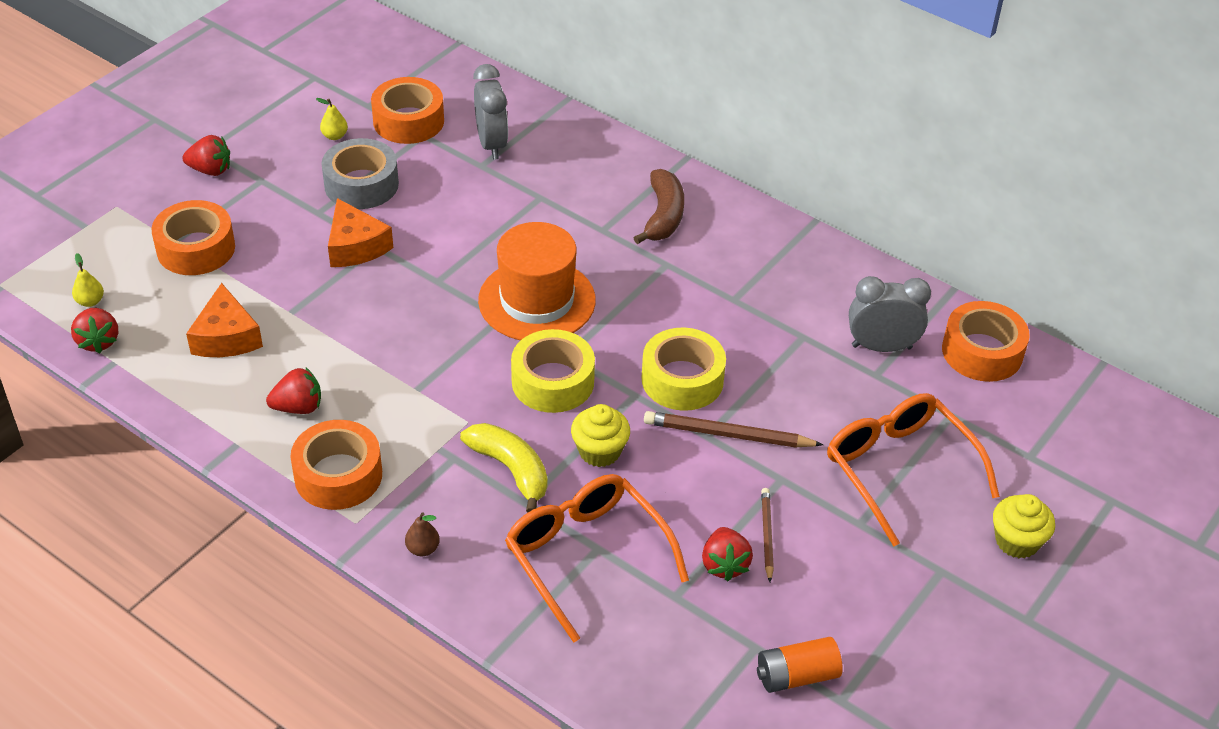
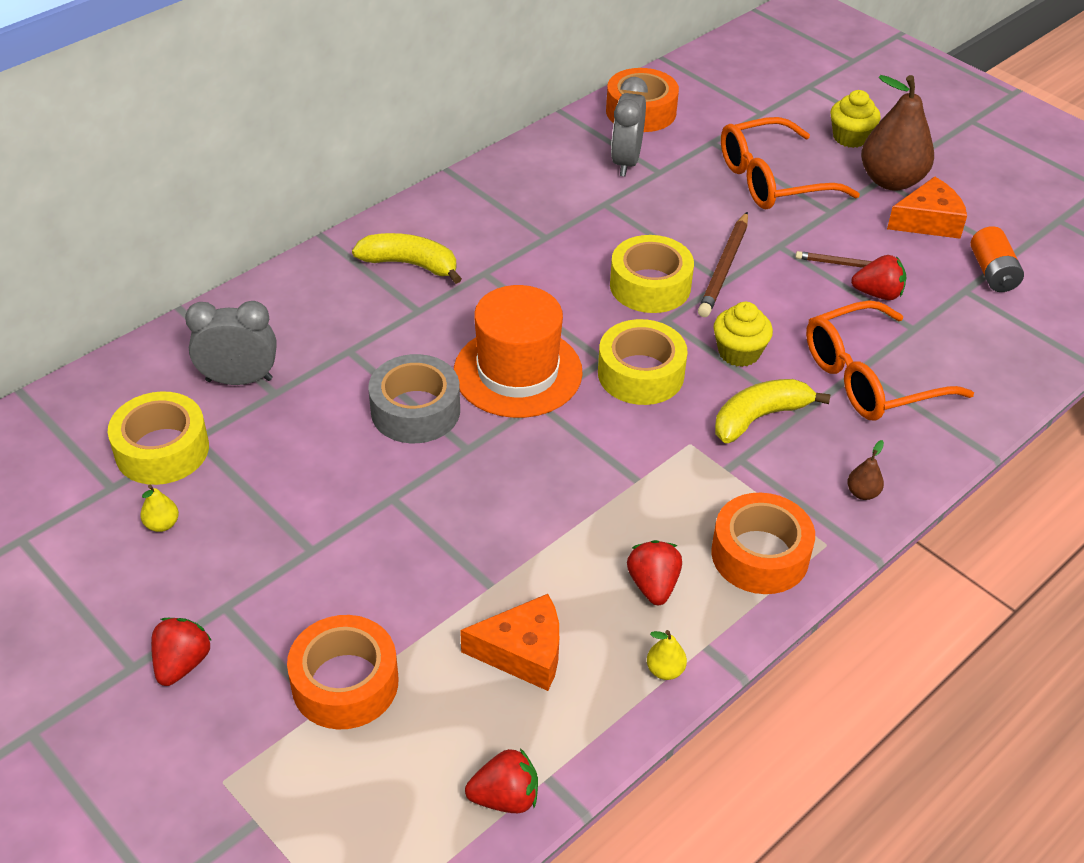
camera: 80 degrees left, 0 degrees up
yellow pear [72,253,104,307] -> yellow pear moved to [647,630,687,680]
grey tape [321,138,399,209] -> grey tape moved to [368,354,460,443]
orange cheese [328,198,393,267] -> orange cheese moved to [887,176,967,239]
orange tape [371,77,444,144] -> yellow tape [108,391,209,485]
brown banana [634,169,684,244] -> yellow banana [352,233,462,284]
none -> brown pear [861,75,934,191]

